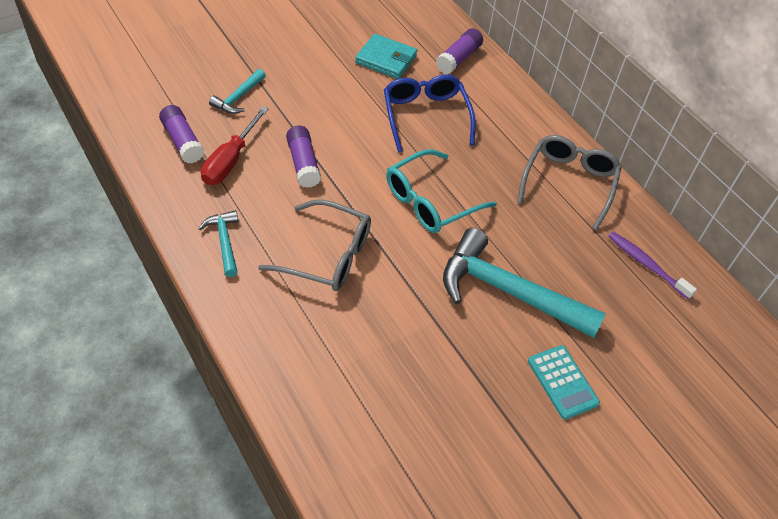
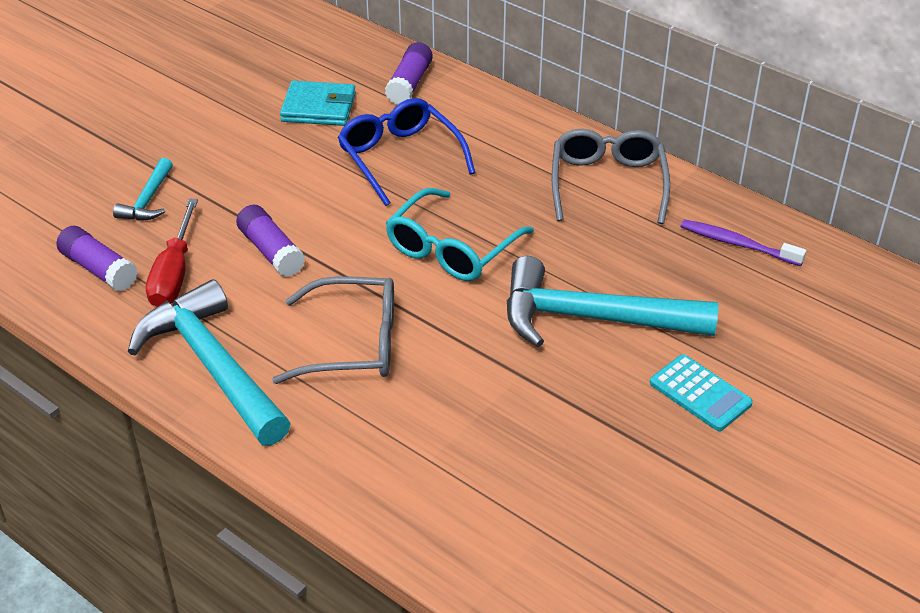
camera: 15 degrees left, 10 degrees down
turquoise hammer [198,210,238,277] -> turquoise hammer [128,279,291,446], size x2.10

